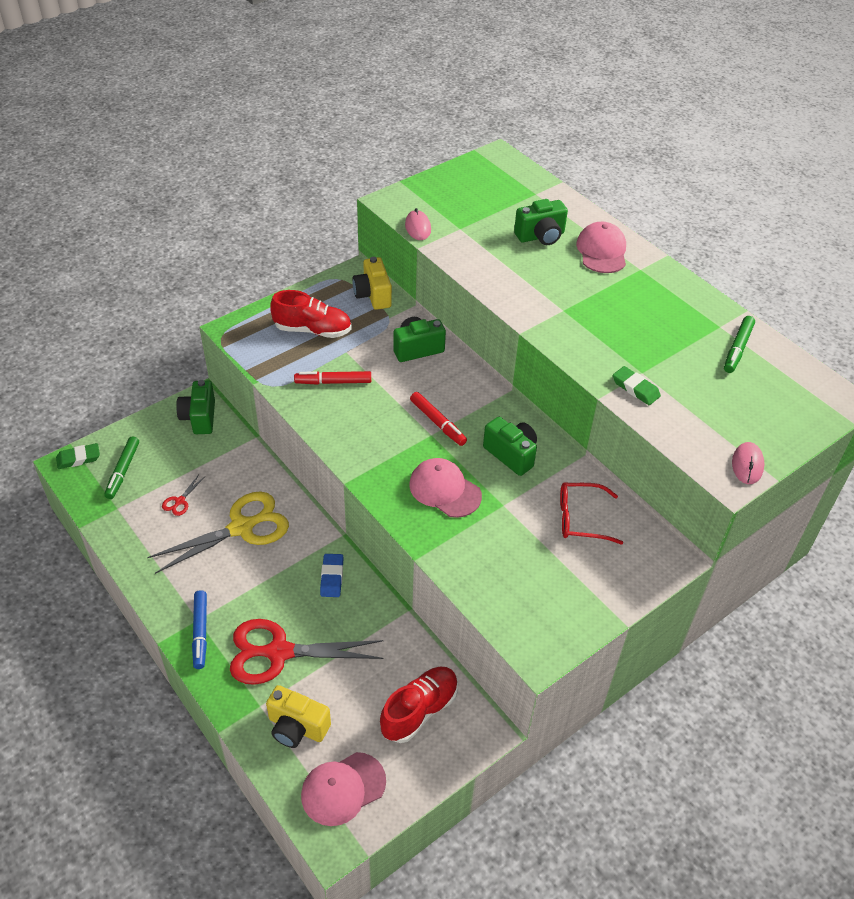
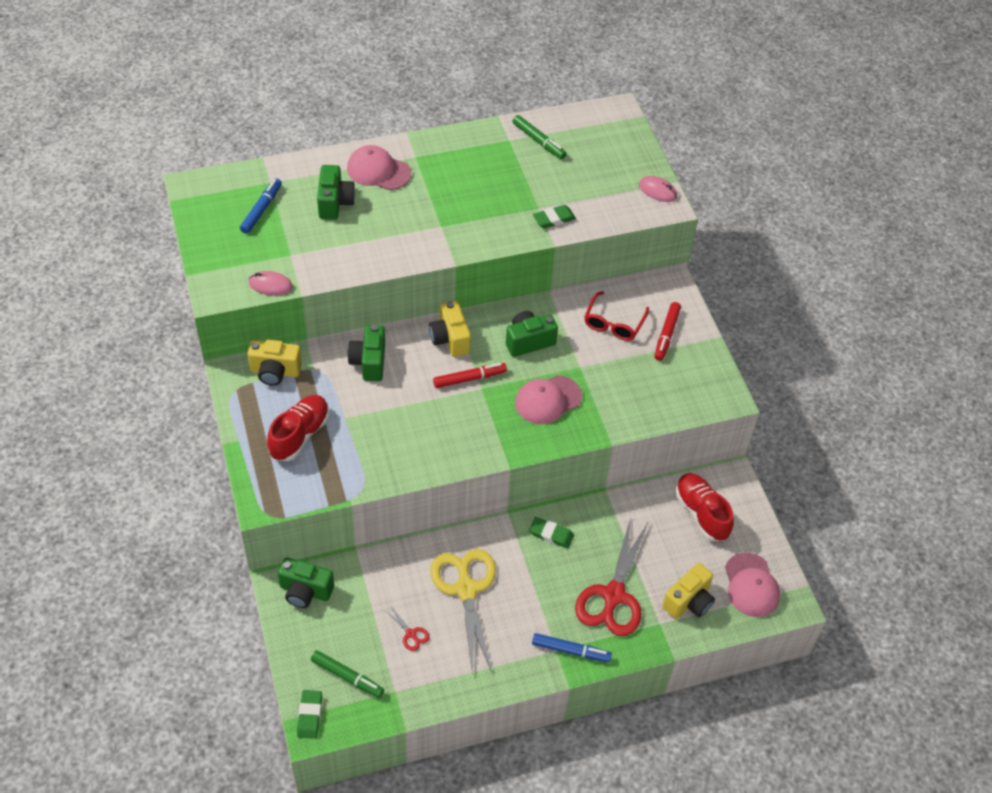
camera: 70 degrees left, 5 degrees up
red marker [294,371,371,385] -> red marker moved to [655,302,681,361]
blue eraser [320,554,343,597] -> green eraser [529,517,574,549]
none -> blue marker [240,179,282,234]
none -> yellow camera [429,301,471,357]

